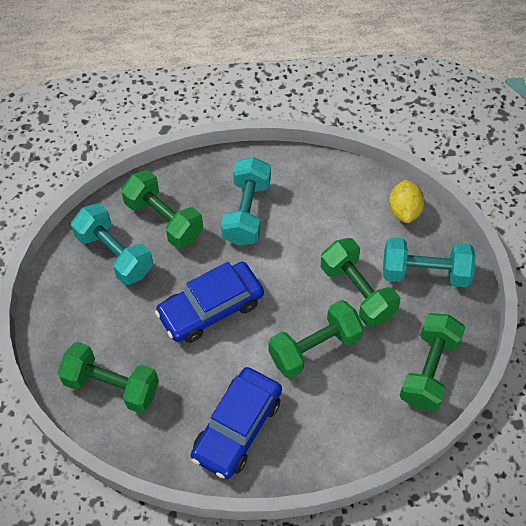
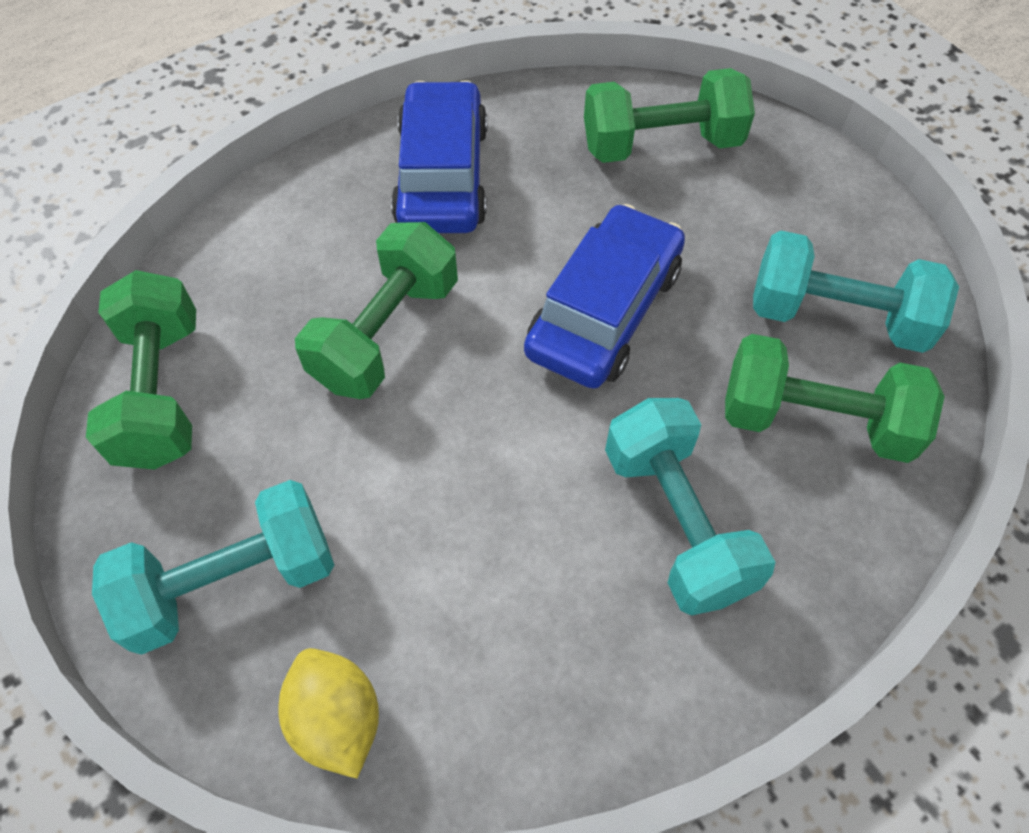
camera: 150 degrees right, 0 degrees up
green dumbbell [321,238,400,327] -> none

